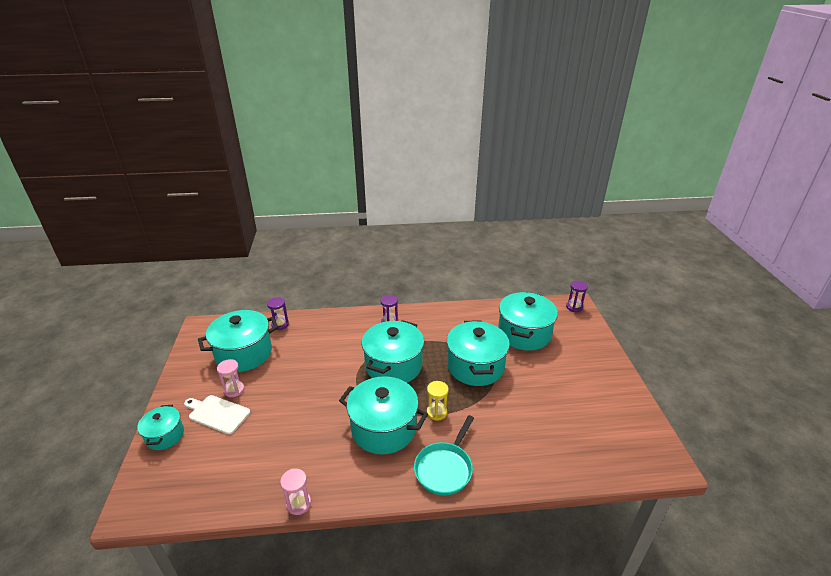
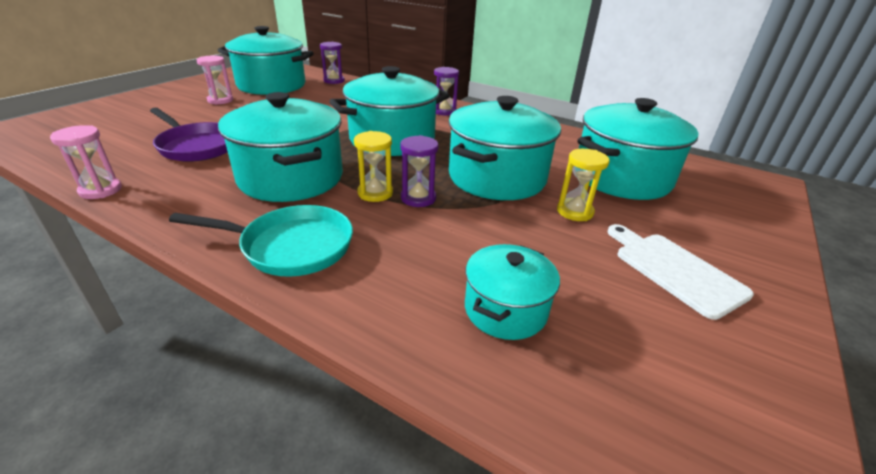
camera: 35 degrees right, 0 degrees up
turquoise pot [137,405,184,450] -> turquoise pot moved to [465,244,560,340]
white cutting board [184,395,250,434] -> white cutting board moved to [607,224,754,320]
turquoise pan [414,415,474,496] -> turquoise pan turned 150 degrees counterclockwise [169,205,353,277]
purple hourglass [566,281,588,312] -> purple hourglass moved to [400,135,439,207]
none -> purple pan [150,108,228,162]
none -> yellow hourglass [557,149,610,221]

